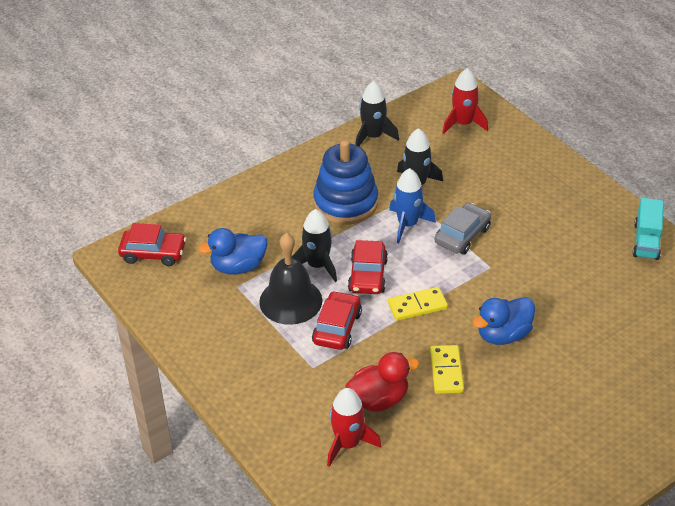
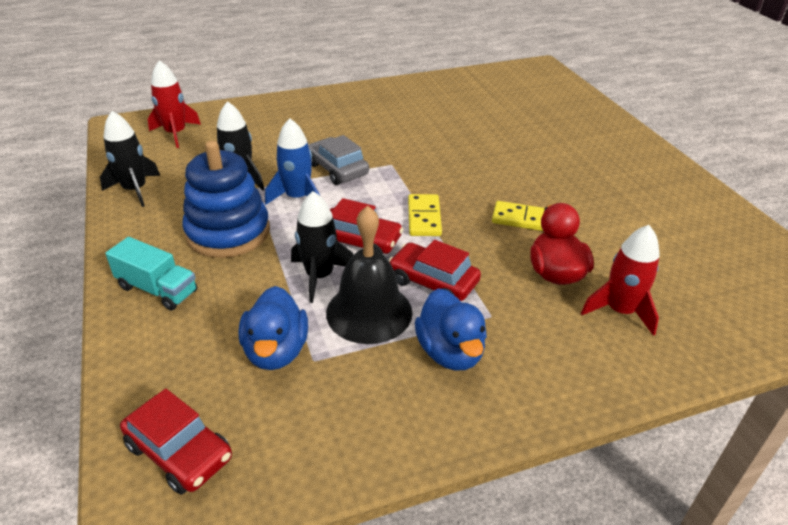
camera: 75 degrees left, 5 degrees down
red car [118,223,186,266] -> red car turned 105 degrees clockwise [120,389,232,495]
blue duck [472,297,535,345] -> blue duck moved to [415,288,487,371]
turquoise truck [633,198,664,260] -> turquoise truck moved to [105,237,197,311]

